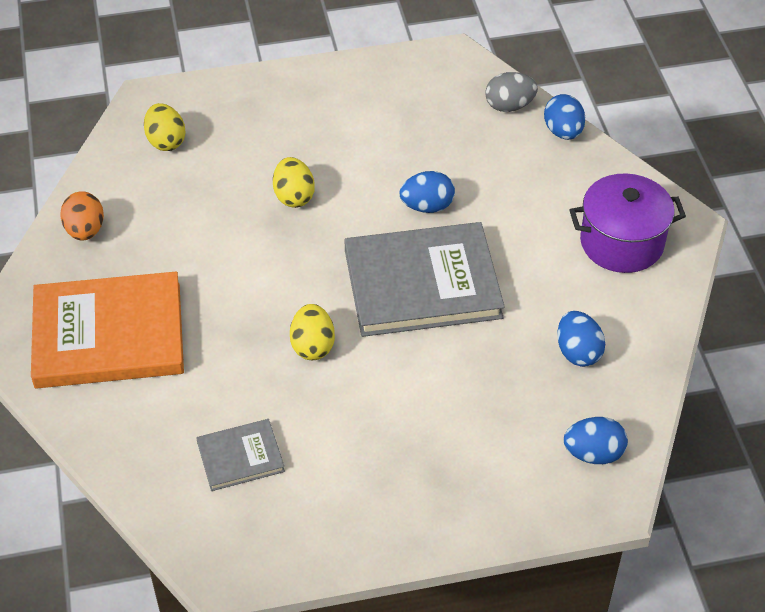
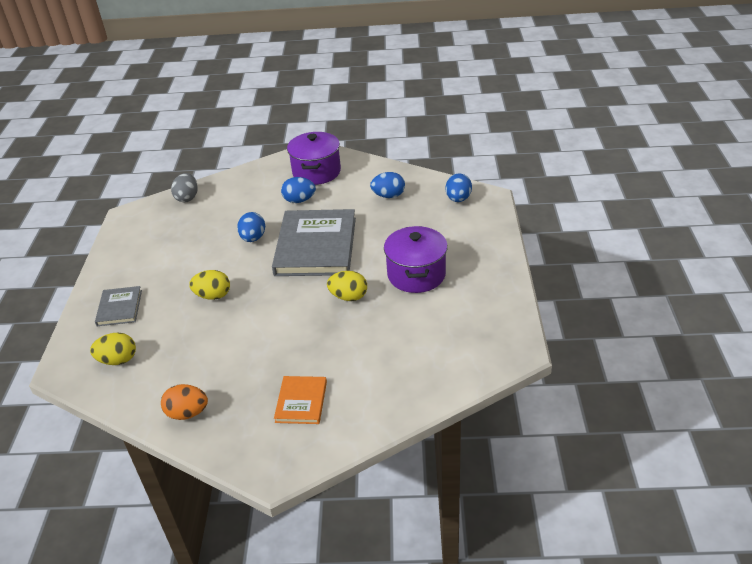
camera: 75 degrees left, 10 degrees down
orange book [31,272,184,388] -> orange book [274,376,327,424], size x0.49
grey book [197,419,285,491] -> grey book moved to [95,286,142,326]
blue egg [544,94,585,140] -> blue egg moved to [281,177,316,203]
none -> purple pot [384,226,448,293]

